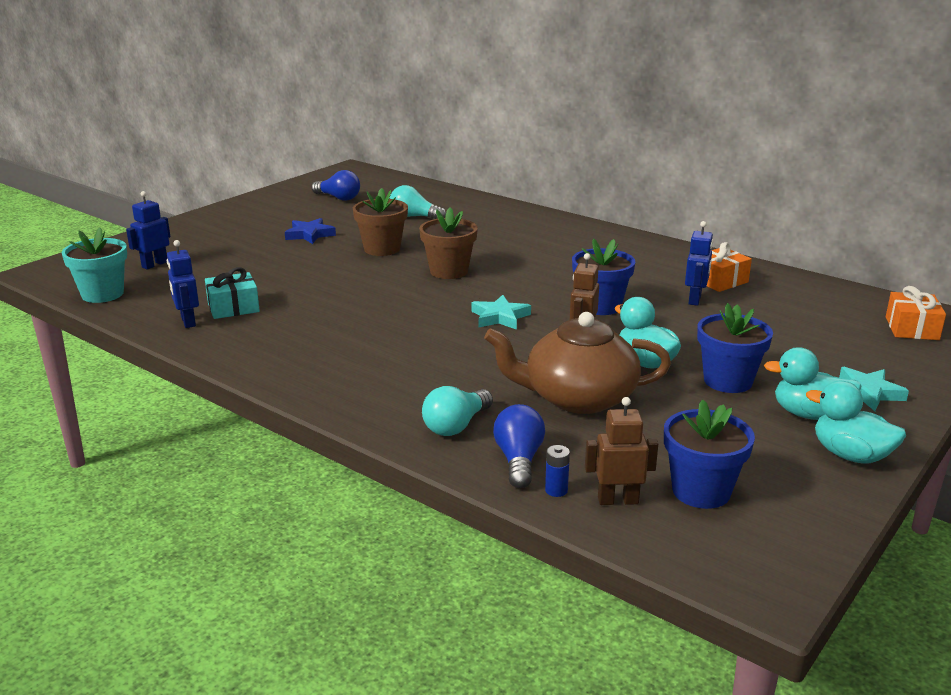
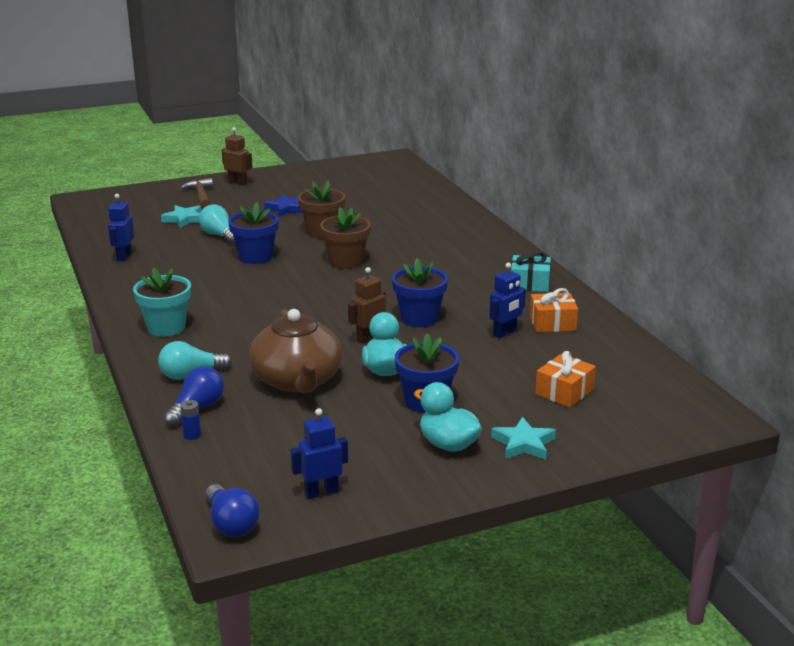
camera: 30 degrees right, 0 degrees up
turquoise flower pot [61,227,127,303] -> turquoise flower pot moved to [133,268,191,337]
blue robot [126,191,170,269] -> blue robot moved to [290,408,348,499]
turquoise gift [205,267,260,319] -> turquoise gift moved to [511,251,551,292]
blue light bulb [312,170,360,201] -> blue light bulb moved to [205,484,260,537]
turquoise light bulb [390,185,446,219] -> turquoise light bulb moved to [199,204,235,244]
turquoise star [471,295,531,330] -> turquoise star moved to [161,205,201,228]
brown teapot [484,312,671,414] -> brown teapot turned 135 degrees counterclockwise [249,309,343,393]
brown robot [585,397,658,505] -> brown robot moved to [222,127,253,185]
blue flower pot [664,399,755,509] -> blue flower pot moved to [228,202,279,264]
turquoise duck [806,380,906,464] -> none
orange gift [886,286,946,340] -> orange gift moved to [535,351,596,408]
none -> brown hammer [180,178,213,209]

